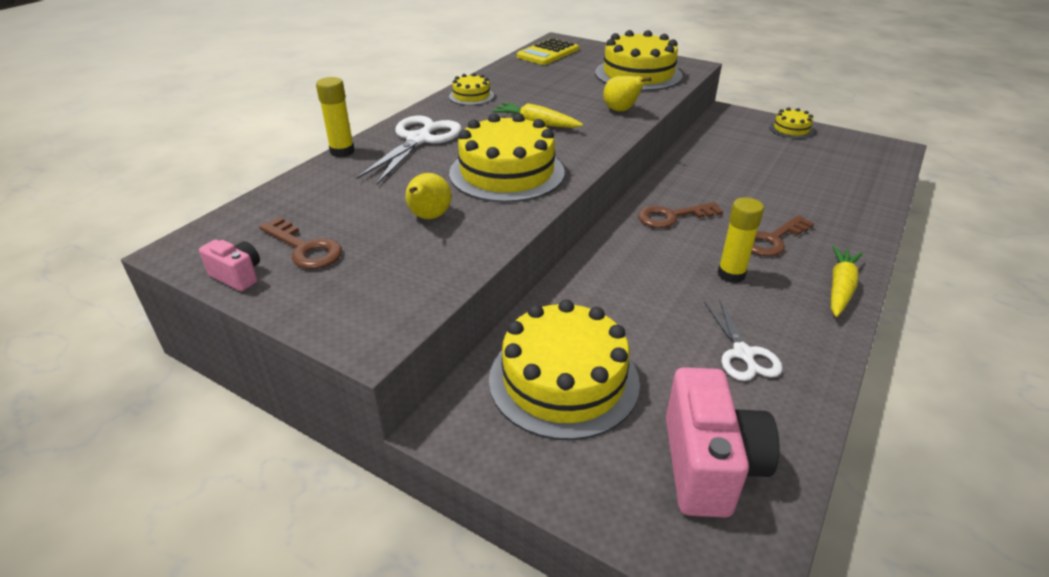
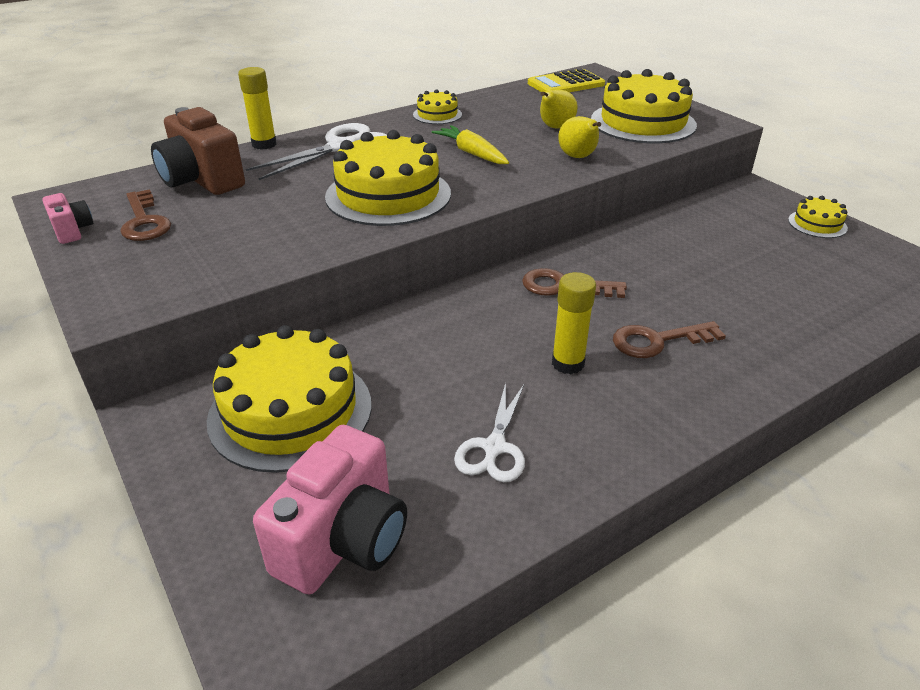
camera: 25 degrees right, 0 degrees up
yellow pear [406,173,451,219] -> yellow pear moved to [540,90,578,128]
yellow carrot [831,246,863,317] -> none
none -> brown camera [151,107,245,195]

